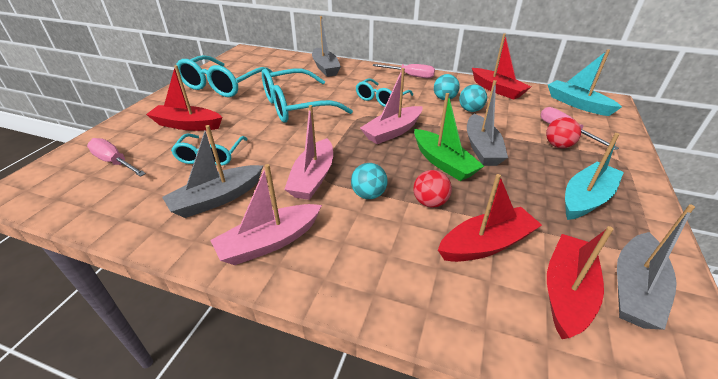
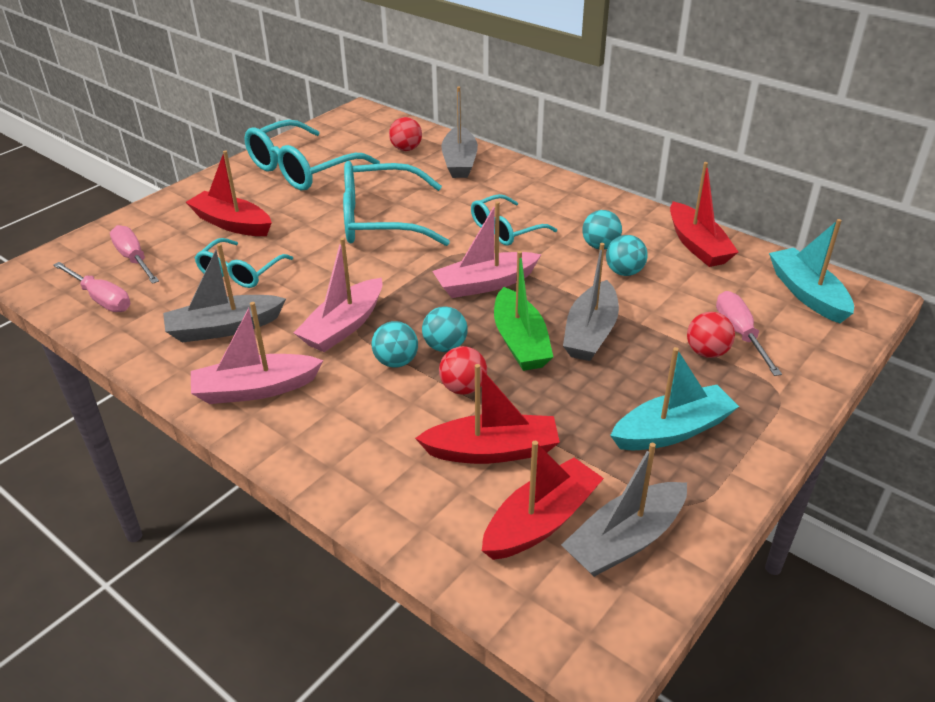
camera: 20 degrees right, 0 degrees up
pink screwdriver [372,64,435,78] -> pink screwdriver moved to [53,262,130,312]
none -> red ball [389,117,422,151]
none -> turquoise ball [422,306,468,352]

